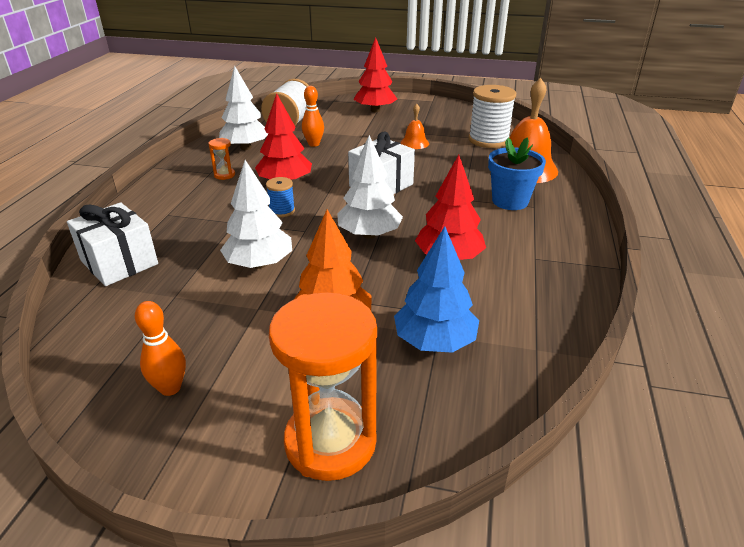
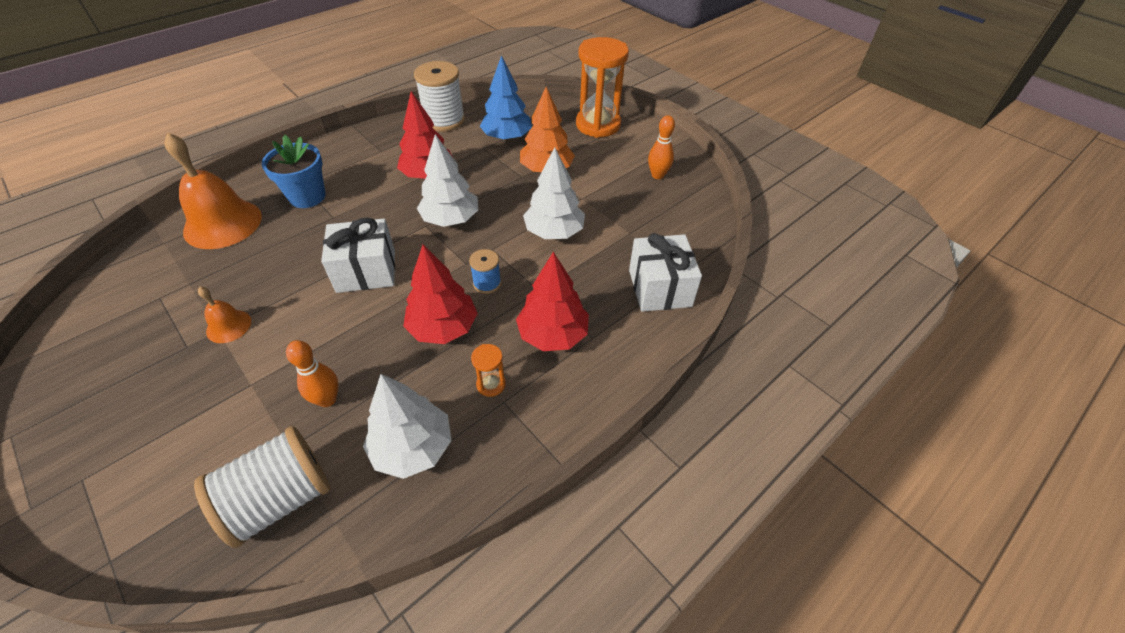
camera: 145 degrees left, 15 degrees up
red tree [353,37,397,112] -> red tree moved to [516,252,589,351]
white spool [468,85,516,148] -> white spool moved to [414,61,465,132]

